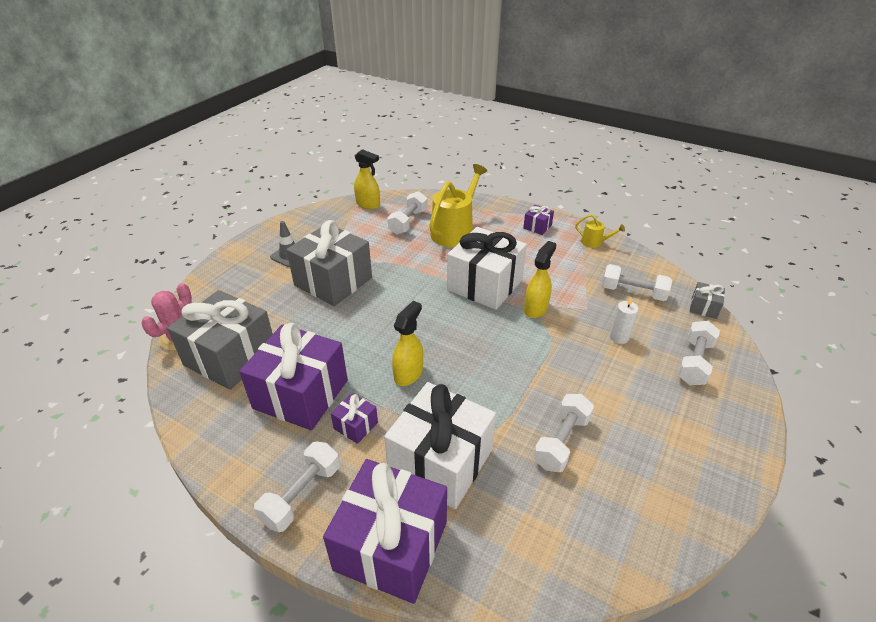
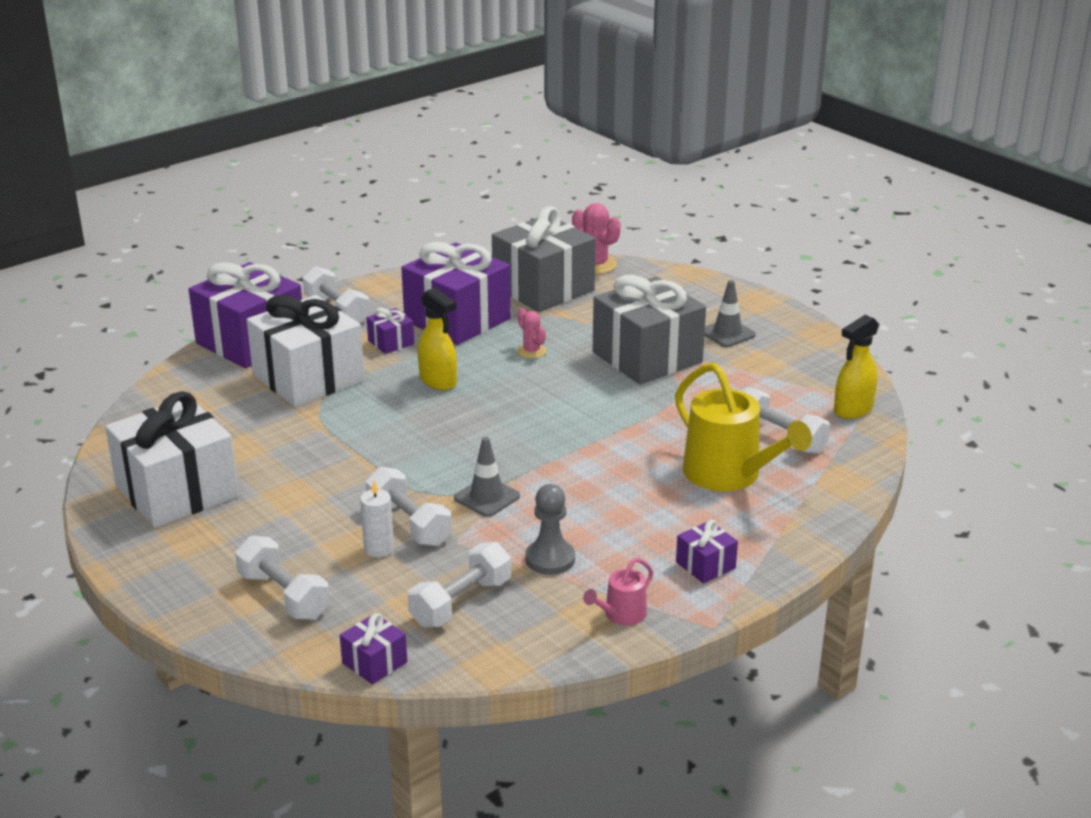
camera: 110 degrees right, 10 degrees down
white gift [447,227,527,310] -> white gift moved to [105,391,239,528]
yellow spray bottle [524,241,556,318] -> grey traffic cone [454,437,520,517]
white dumbbell [533,394,594,472] -> white dumbbell moved to [366,467,452,546]
yellow watering can [575,214,625,248] -> pink watering can [583,558,653,625]
grey gift [690,282,725,319] -> purple gift [340,613,407,685]
none -> pink cactus [517,308,547,359]
none -> grey pawn [525,484,575,575]

